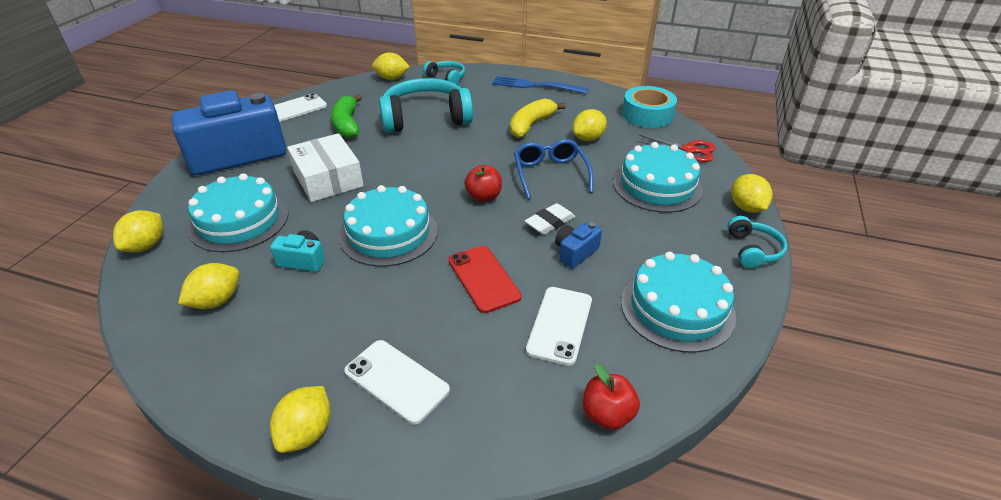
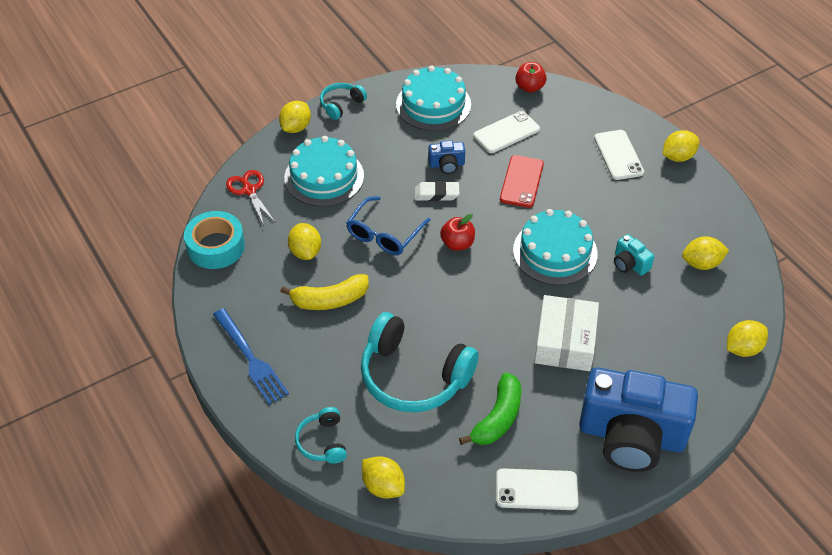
camera: 140 degrees left, 10 degrees up
turquoise cake [188,173,288,252] -> none
yellow lemon [573,109,607,141] -> yellow lemon turned 75 degrees clockwise [288,223,321,260]

